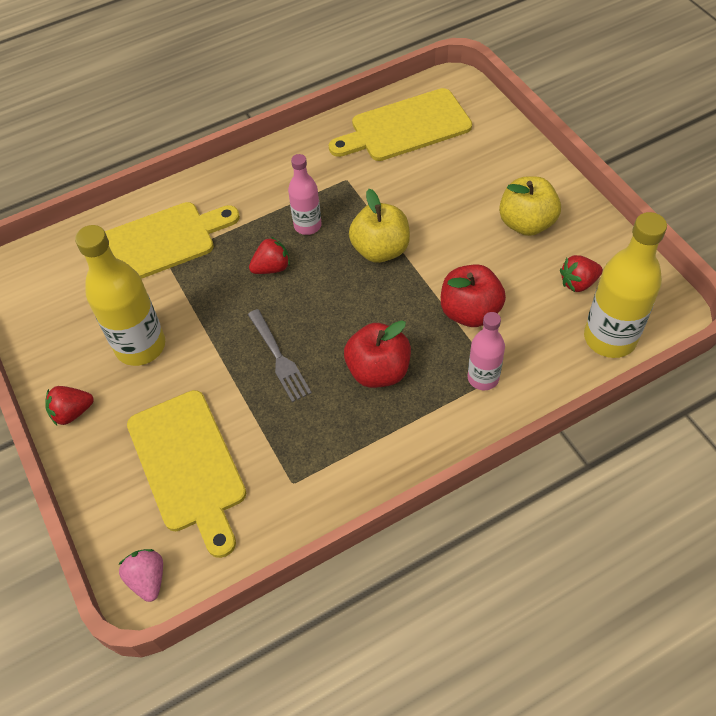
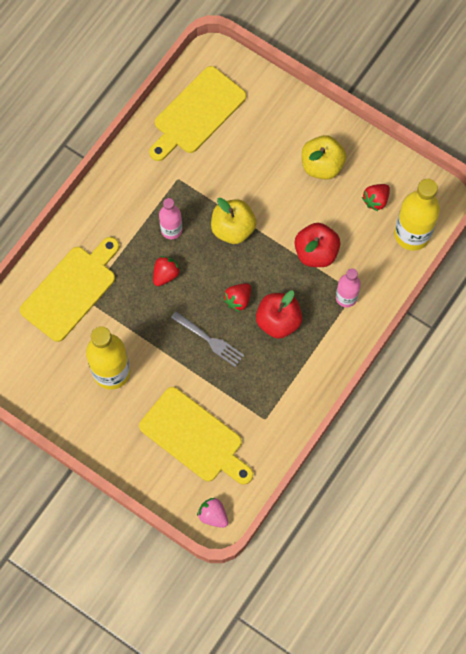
camera: 30 degrees left, 15 degrees up
red strawberry [45,386,94,425] -> red strawberry moved to [223,283,251,312]

